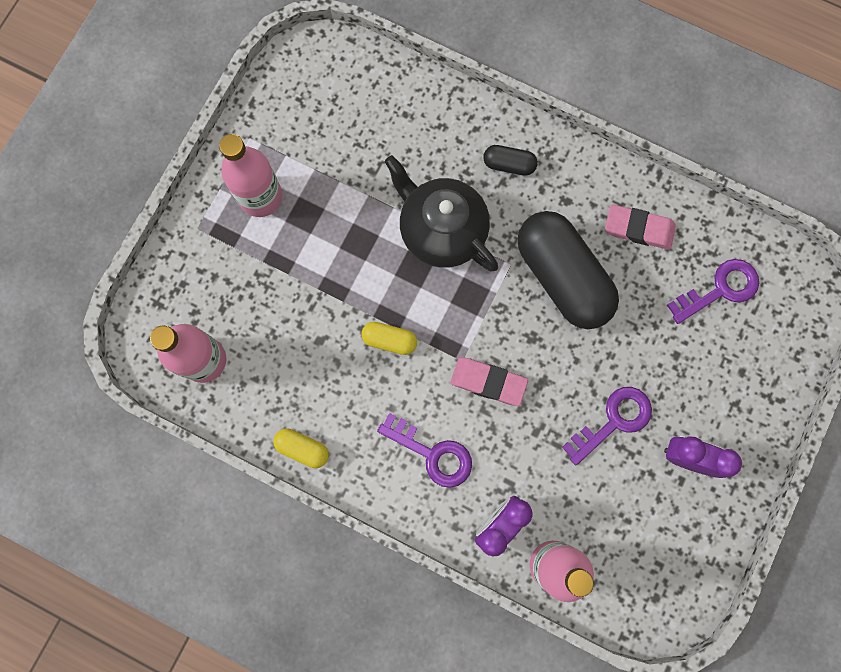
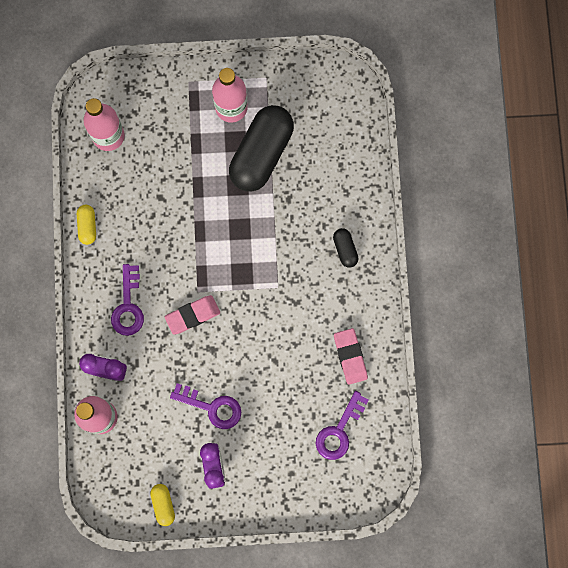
camera: 60 degrees right, 0 degrees up
yellow capsule [361,322,417,355] -> yellow capsule moved to [150,484,175,526]
black teapot [384,155,498,271] -> none
pink eraser [450,357,528,406] -> pink eraser turned 75 degrees clockwise [165,295,220,335]
black capsule [517,211,619,329] -> black capsule moved to [229,105,294,192]
purple key [667,259,759,324] -> purple key turned 90 degrees clockwise [315,391,369,460]

